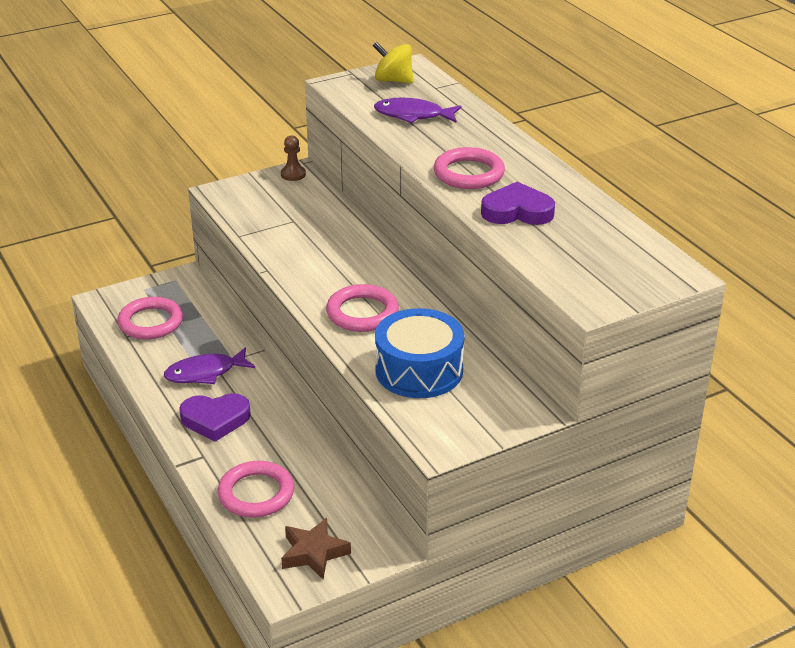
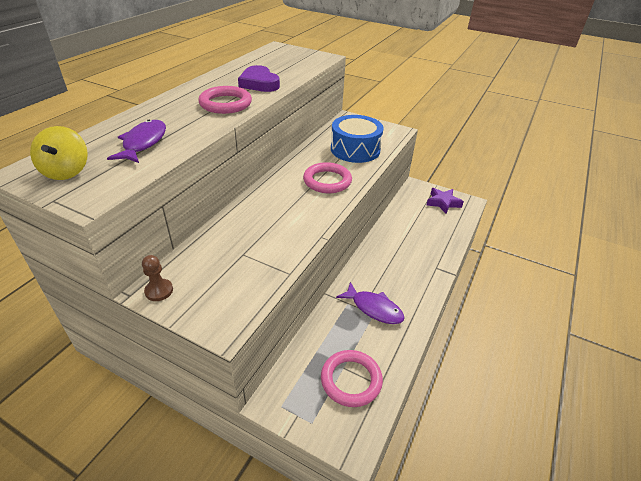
camera: 125 degrees left, 5 degrees up
purple heart [179,393,251,442] -> none
pink ring [218,461,294,518] -> none
brown star [281,518,351,579] -> purple star [427,188,464,214]
purple fish [374,98,461,123] -> purple fish turned 150 degrees counterclockwise [107,120,166,163]

